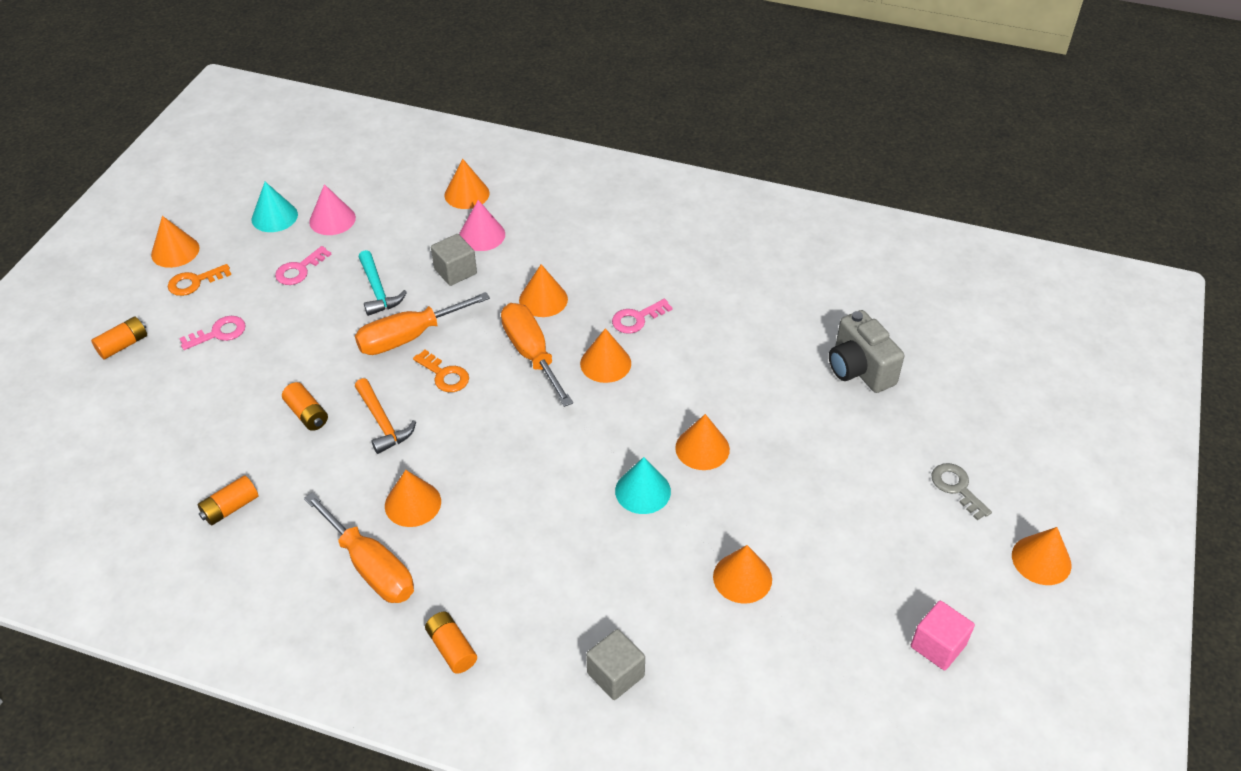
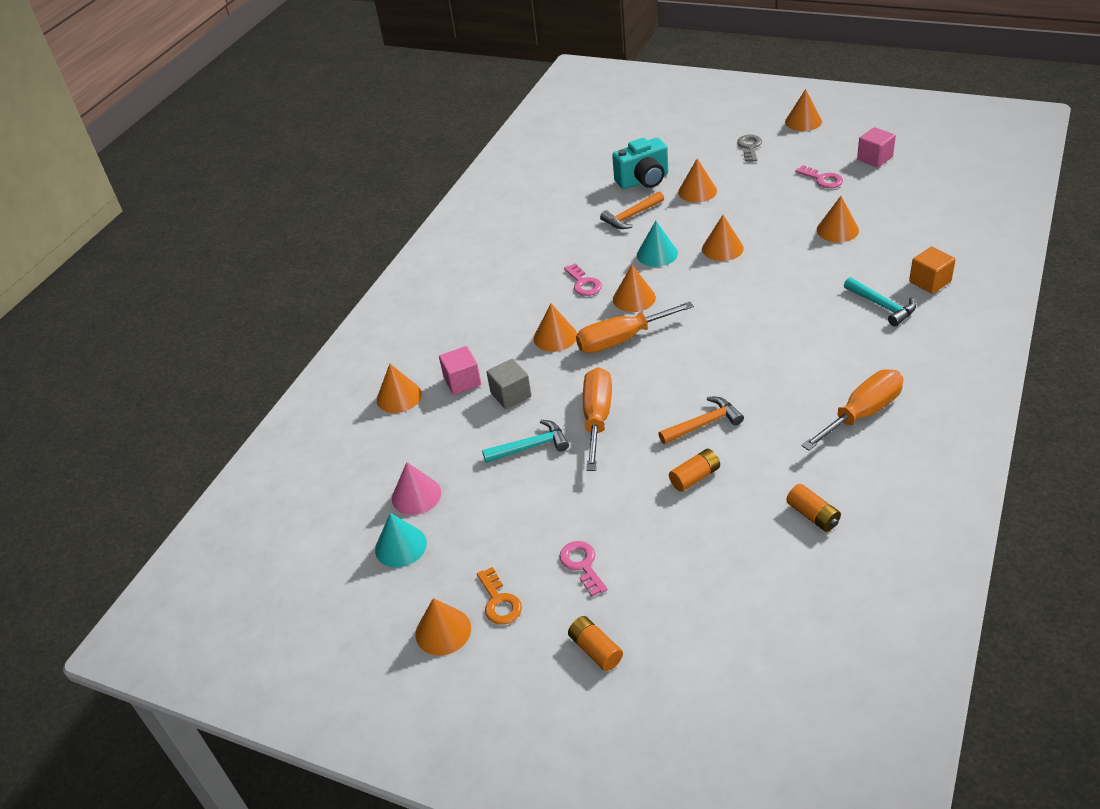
camera: 80 degrees left, 5 degrees down
pink key [275,246,331,285] -> pink key moved to [795,165,843,188]
orange screwdriver [355,292,490,355] -> orange screwdriver turned 150 degrees counterclockwise [583,367,612,471]
orange cone [385,470,441,527] -> orange cone moved to [678,158,717,203]
orange key [413,350,469,392] -> none
orange battery [425,612,477,674] -> none
pink cone [459,200,505,251] -> pink cube [439,346,481,395]
grey cube [586,629,645,700] -> orange cube [909,247,956,294]
turquoise cone [615,457,671,514] -> turquoise cone moved to [637,221,678,267]
grey camera [829,310,904,393] -> turquoise camera [612,138,668,189]
grey key [931,463,992,521] -> grey key turned 120 degrees clockwise [737,135,762,162]
none -> orange hammer [600,191,664,229]
none -> turquoise hammer [844,277,916,326]

